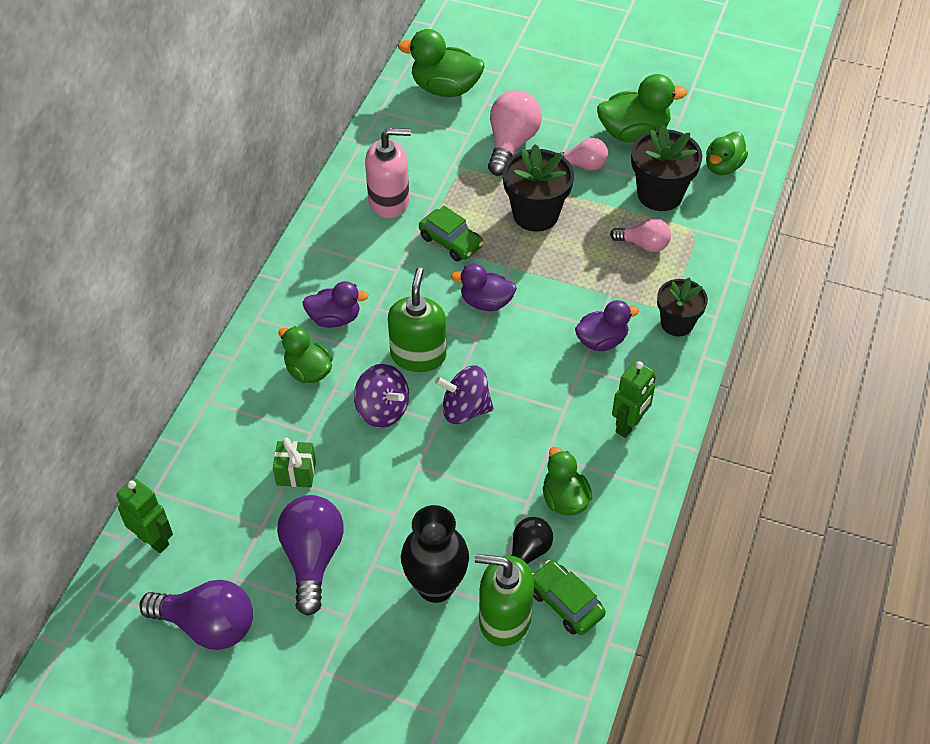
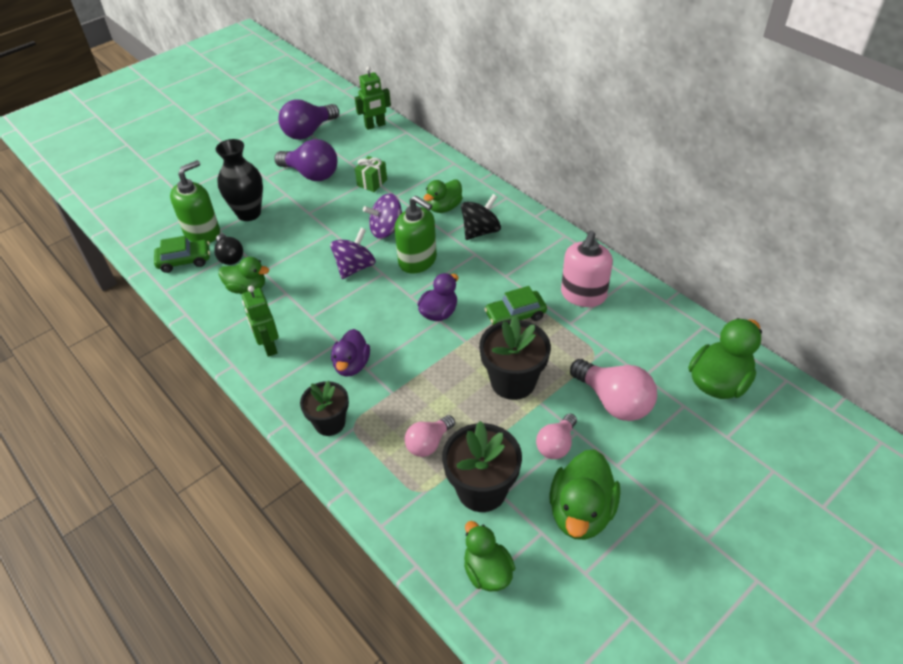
camera: 120 degrees right, 5 degrees down
green duck [278,326,333,383] -> green duck turned 150 degrees clockwise [423,179,463,213]
purple duck [302,281,369,328] -> black spinning top [461,194,501,240]

